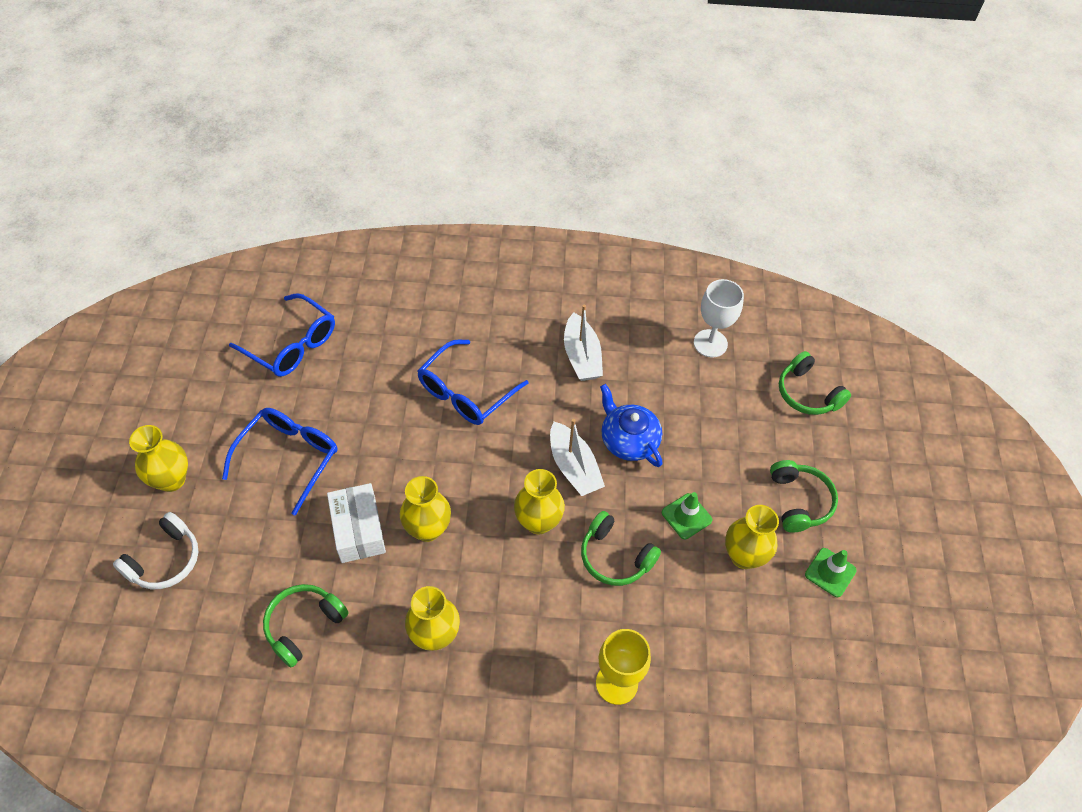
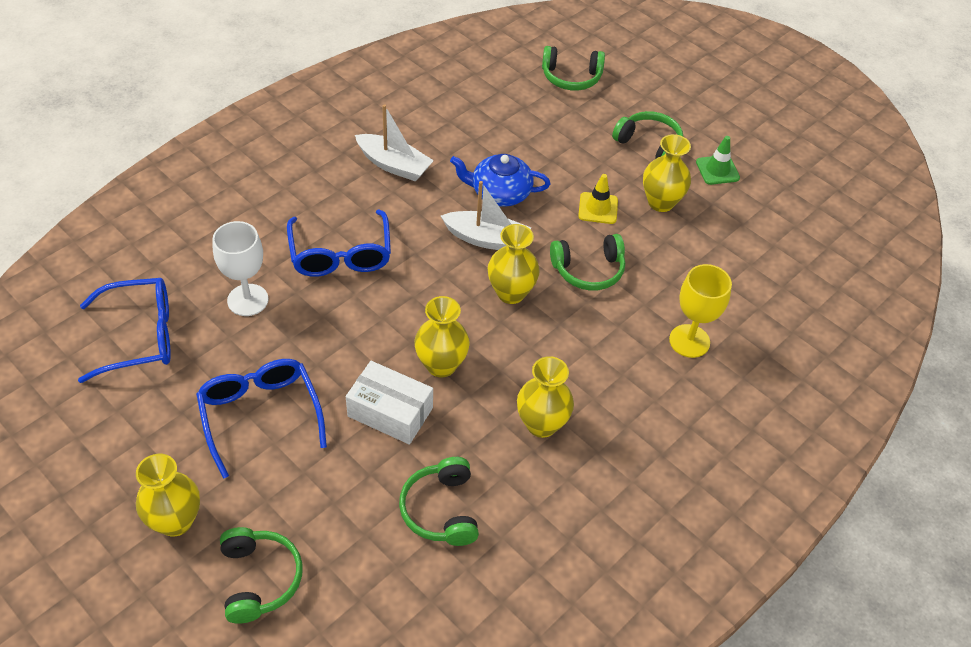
camera: 50 degrees left, 5 degrees down
white headphones [113,512,198,589] -> green headphones [220,527,303,624]
green traffic cone [662,492,712,539] -> yellow traffic cone [578,174,618,224]
white goblet [694,279,744,357] -> white goblet moved to [213,221,269,316]

